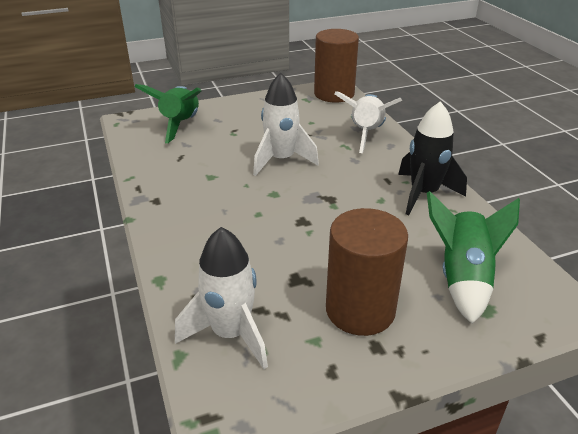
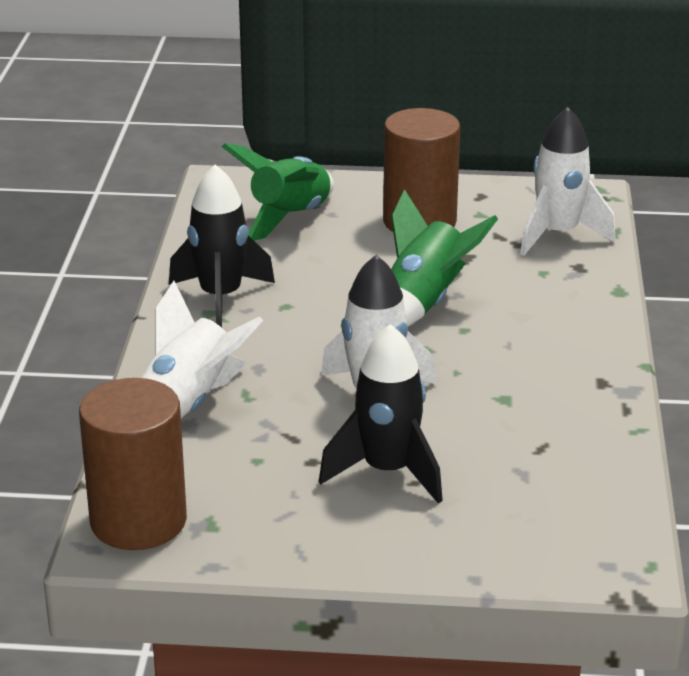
camera: 155 degrees left, 5 degrees down
green rocket [134,84,201,143] -> green rocket moved to [391,189,498,327]
none -> black rocket [319,324,443,504]

